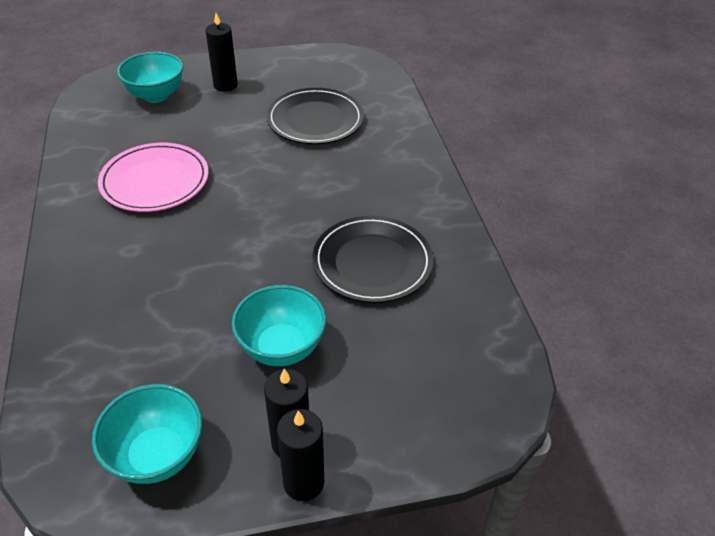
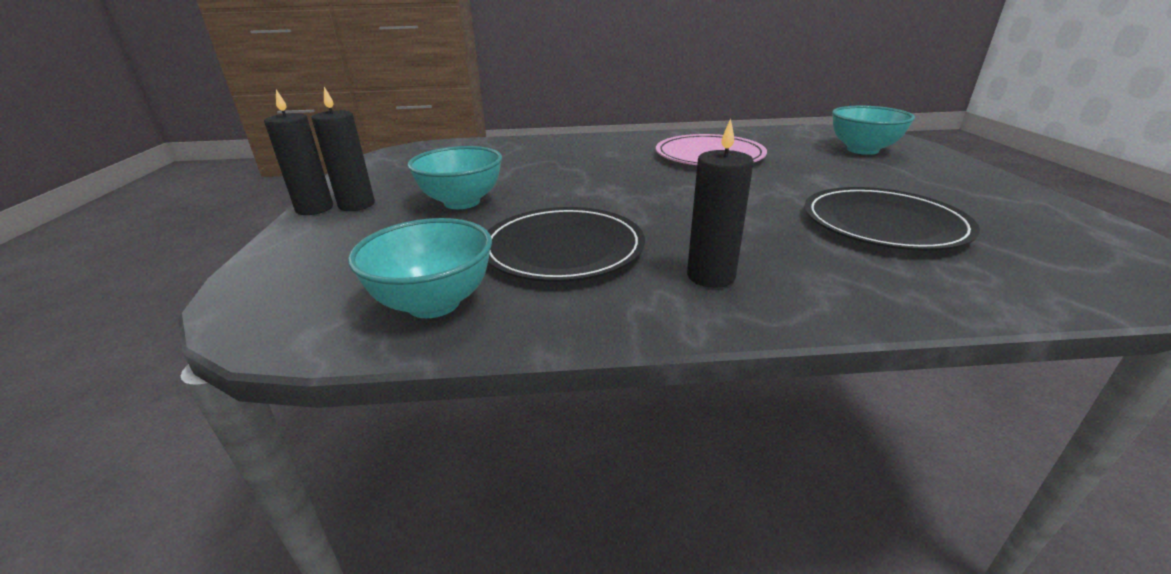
camera: 100 degrees right, 15 degrees down
turquoise bowl [92,384,202,484] -> turquoise bowl moved to [348,218,492,318]
black candle [205,13,238,92] -> black candle moved to [687,119,754,288]

